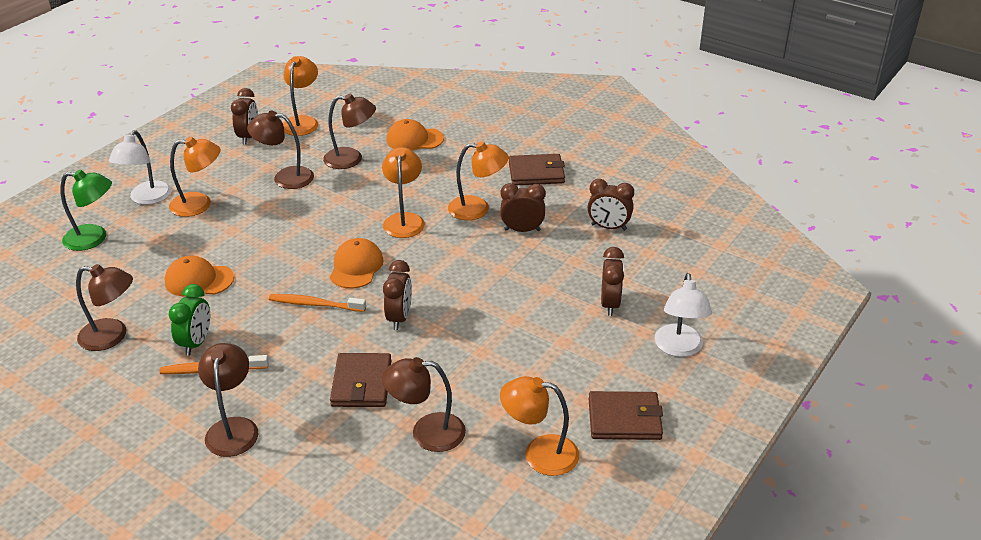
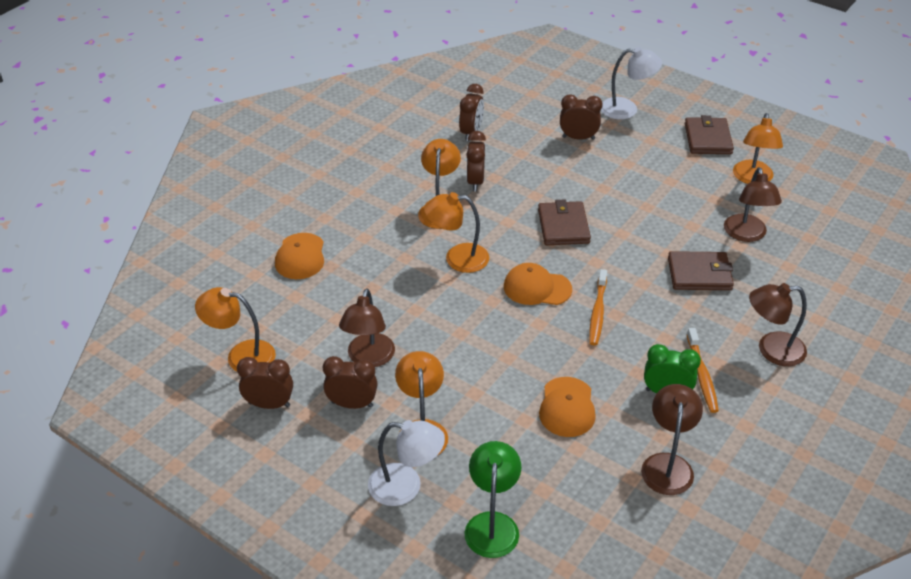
camera: 90 degrees left, 5 degrees up
brown lamp [323,94,376,169] -> none
brown clock [383,260,412,330] -> brown clock moved to [323,356,377,409]
brown wallet [509,154,565,185] -> brown wallet moved to [538,200,591,245]

